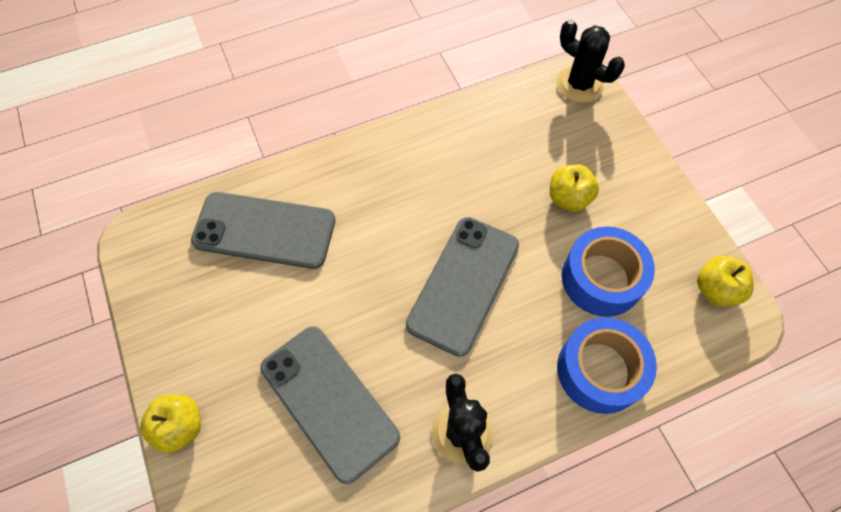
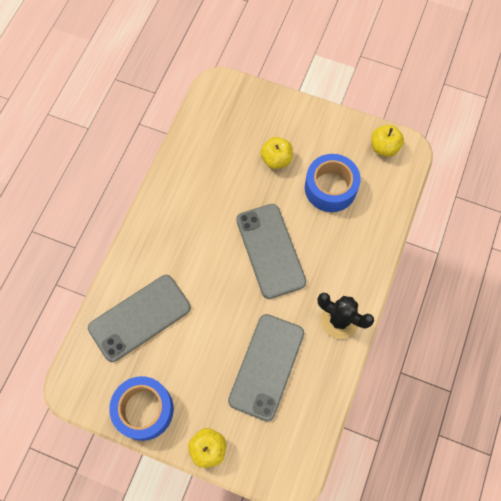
camera: 45 degrees left, 5 degrees up
grey phone [260,326,400,484] -> grey phone turned 75 degrees counterclockwise [228,314,304,421]
black cactus [556,19,625,103] -> none
blue tape [557,317,657,414] -> blue tape moved to [109,376,174,441]

